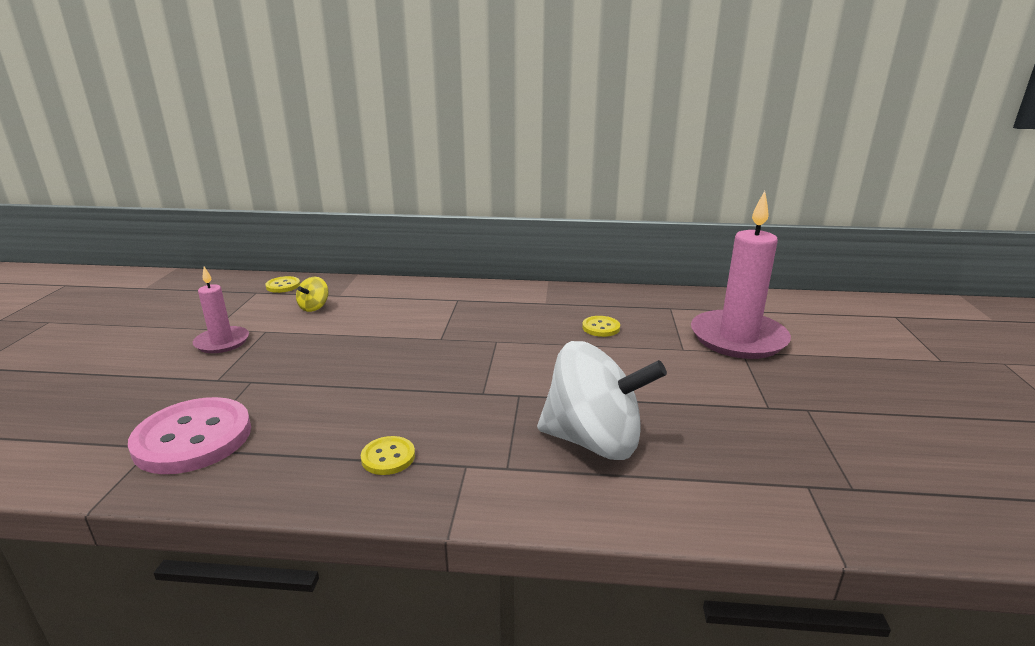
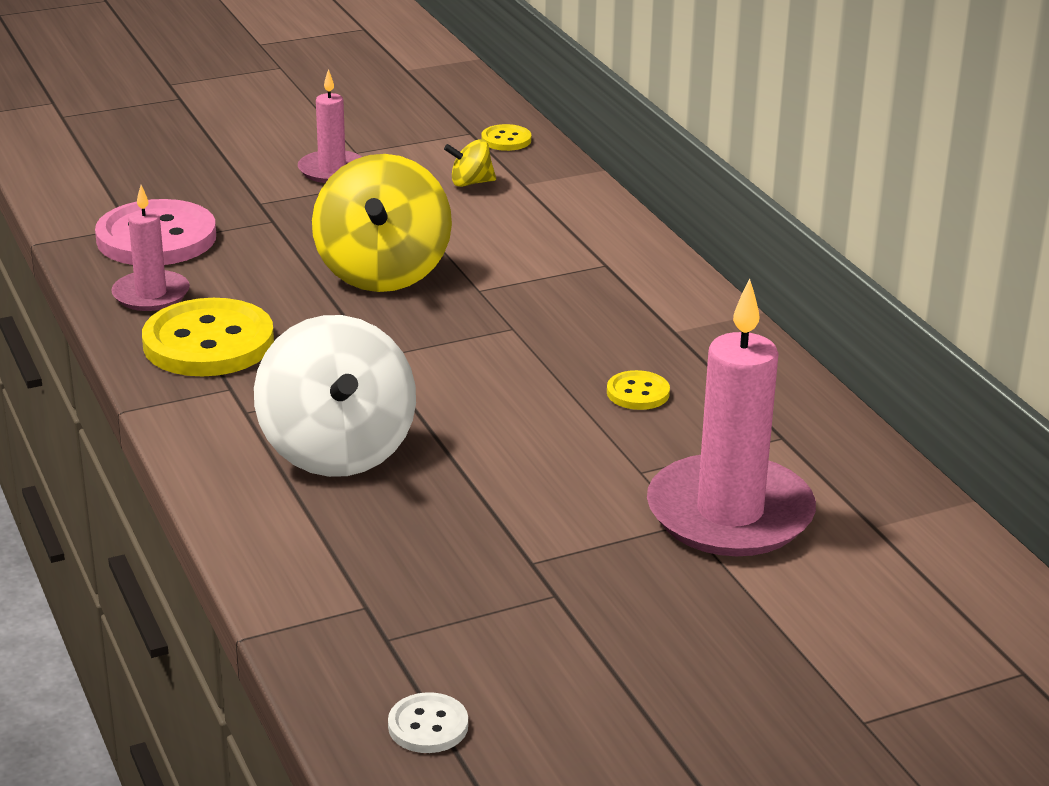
camera: 60 degrees right, 5 degrees up
yellow button [361,436,415,475] -> yellow button [142,298,274,376], size x2.14
none -> pink candle [111,185,190,311]
none -> yellow spinning top [312,154,452,292]
none -> white button [388,692,468,753]

